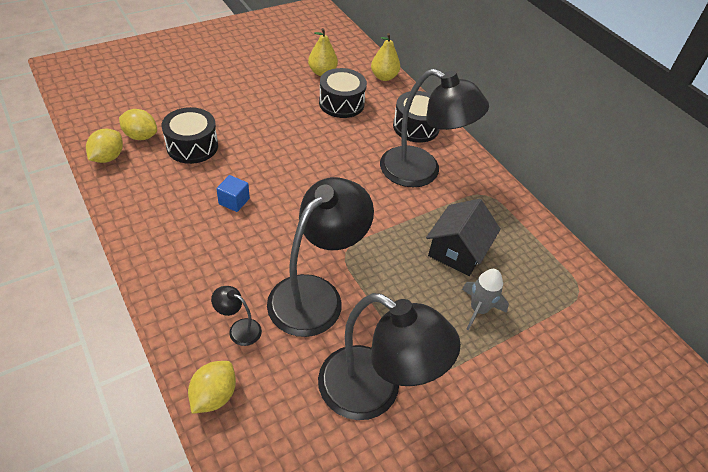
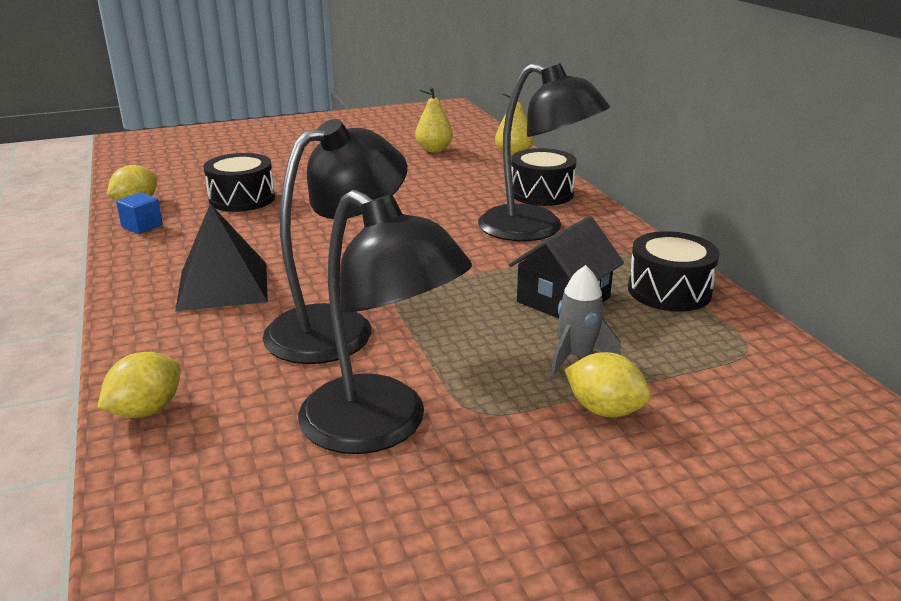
camera: 15 degrees right, 20 degrees down
yellow lemon [119,109,157,140] -> yellow lemon moved to [565,352,651,417]
black lamp [211,286,262,346] -> none
blue cube [216,175,250,212] -> blue cube moved to [116,192,163,234]
black drum [319,68,367,118] -> black drum moved to [628,231,720,312]
none -> black pyramid [175,204,268,311]

